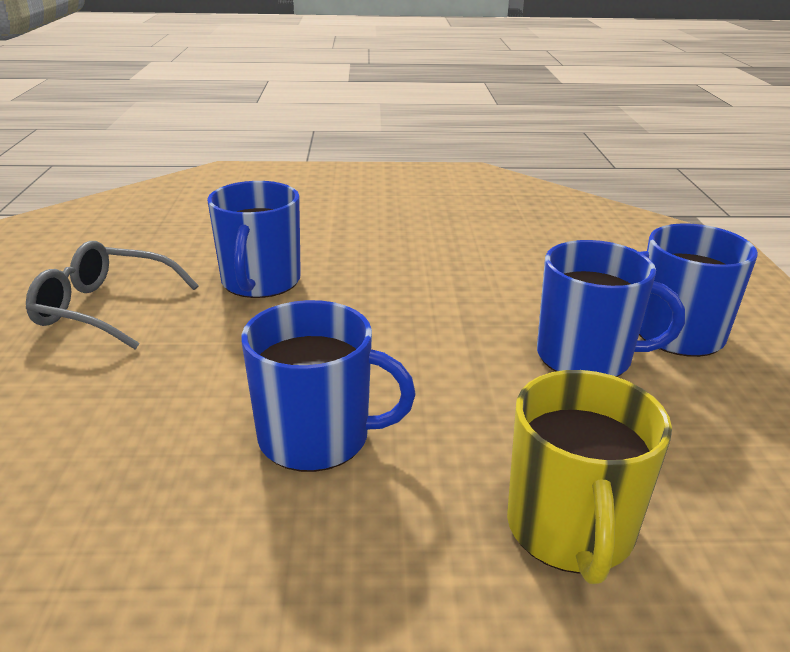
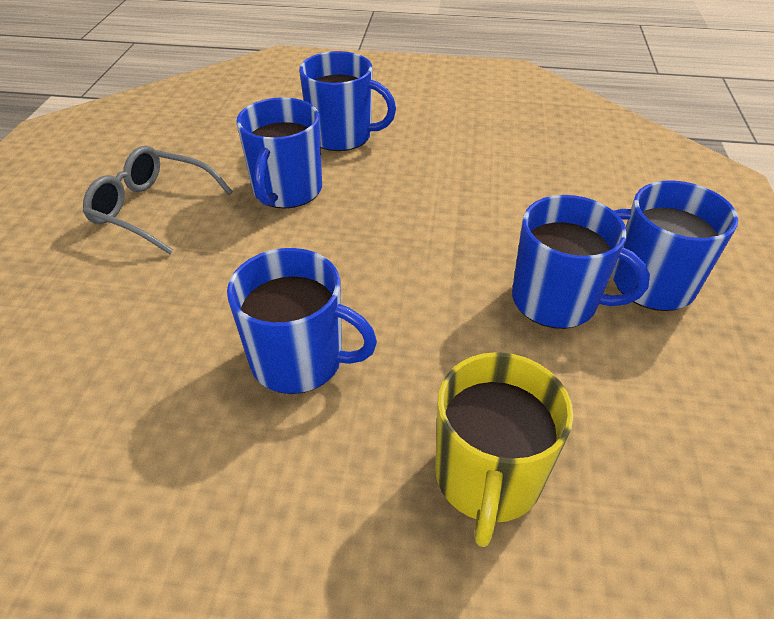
camera: 10 degrees right, 15 degrees up
none -> blue mug [299,51,396,151]

